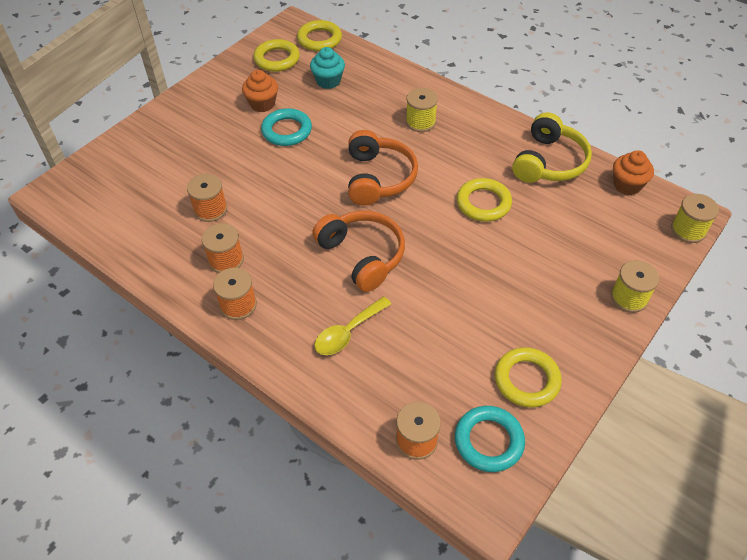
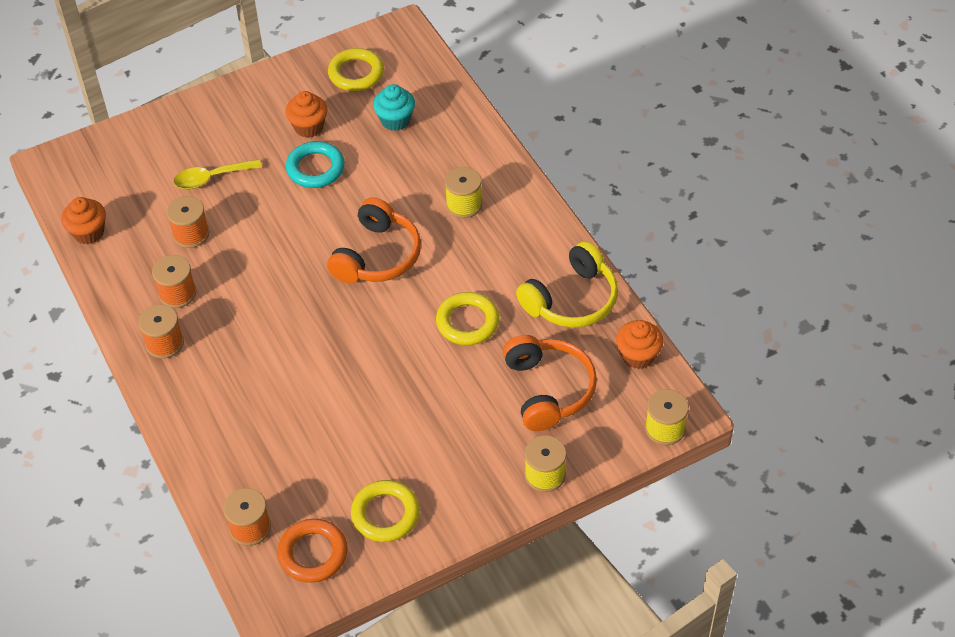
camera: 25 degrees right, 0 degrees up
yellow ring [297,20,342,51] -> none
orange headphones [312,211,405,292] -> orange headphones moved to [503,335,597,431]
yellow spoon [314,296,391,355] -> yellow spoon moved to [173,159,262,189]
turquoise ring [455,406,525,472] -> orange ring [277,519,348,583]
none -> orange cupcake [61,197,106,244]

